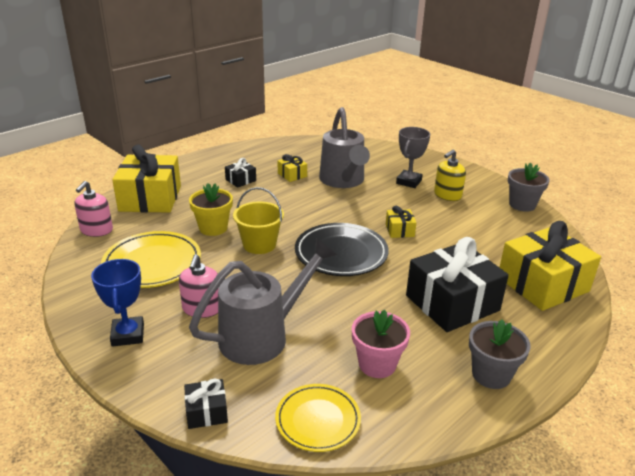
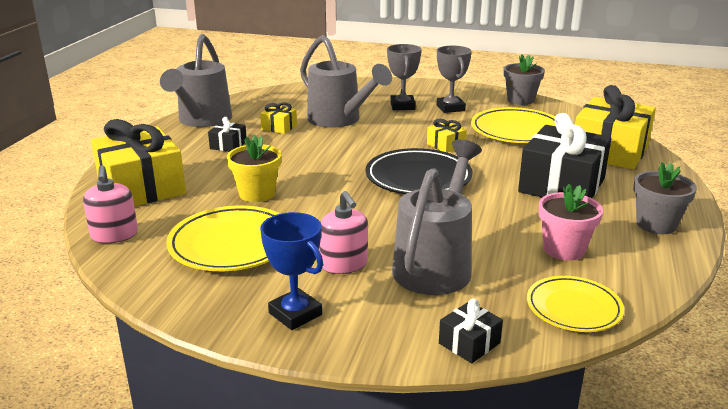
camera: 30 degrees left, 5 degrees down
yellow bucket [233,187,284,254] -> none
yellow soap dispenser [434,149,466,201] -> grey trophy [437,46,472,113]
none -> grey watering can [160,34,232,127]
none -> yellow plate [471,107,556,143]

